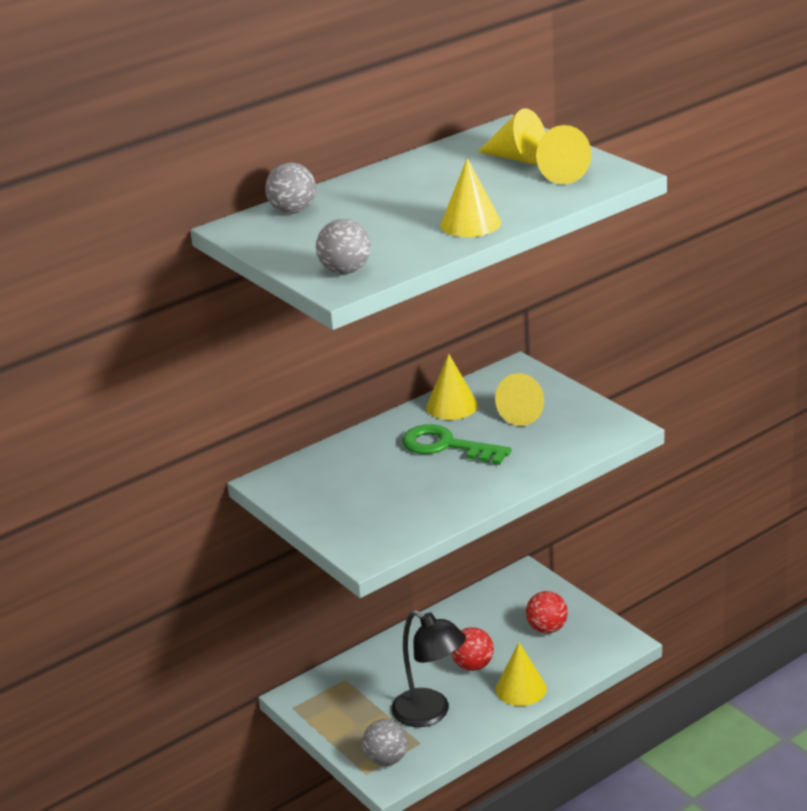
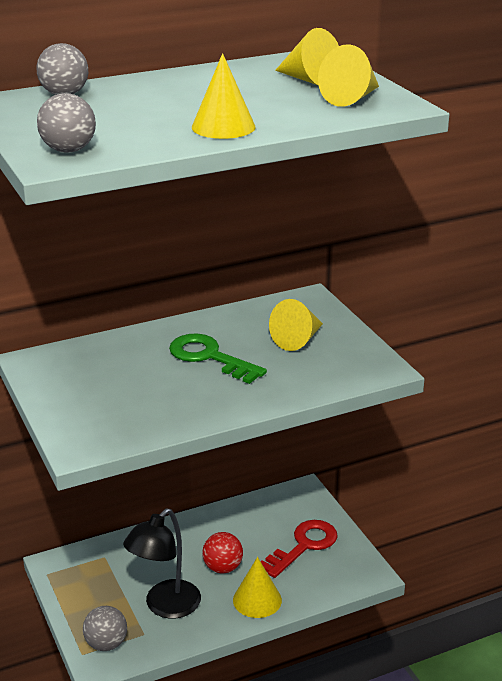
camera: 10 degrees right, 0 degrees up
black lamp [391,610,466,727] -> black lamp turned 75 degrees clockwise [123,508,201,619]
yellow cone [426,354,478,420] -> none
red ball [526,591,568,633] -> red key [261,520,338,578]

